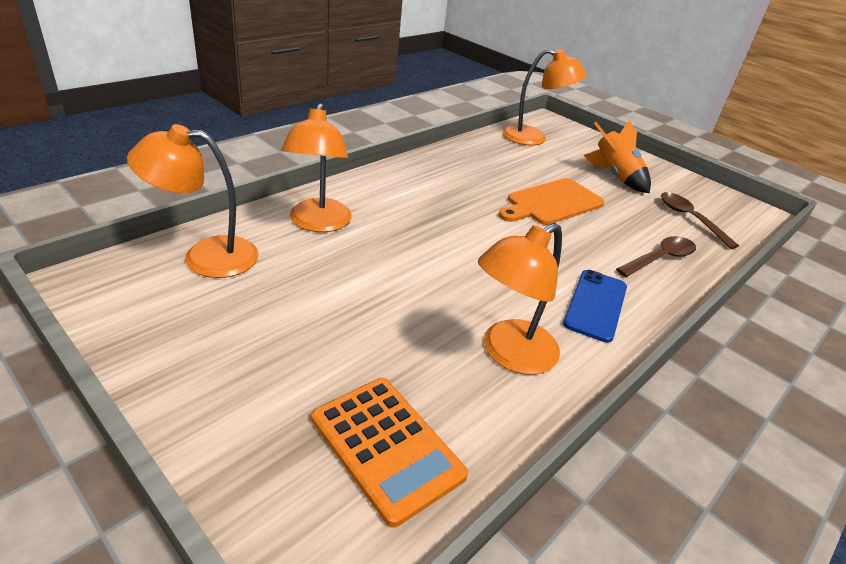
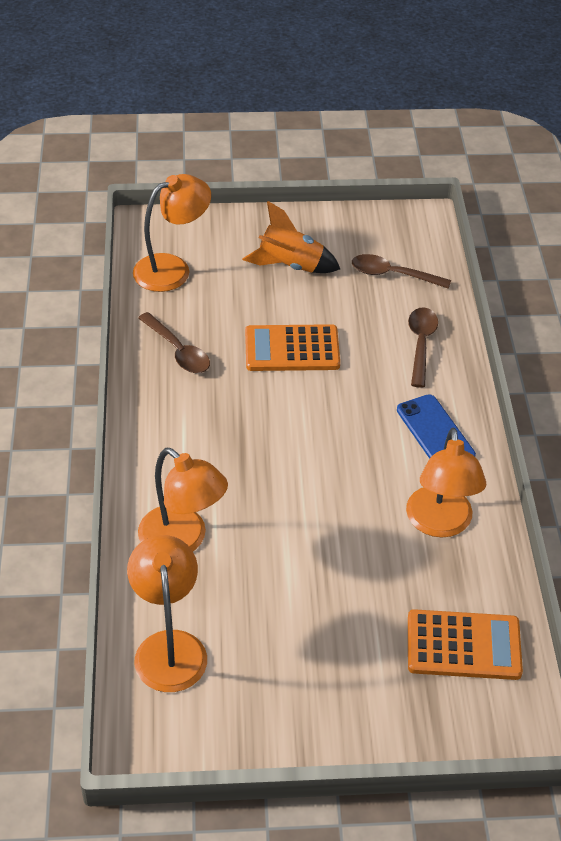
camera: 45 degrees left, 10 degrees up
orange lamp [127,124,258,278] -> orange lamp turned 135 degrees clockwise [127,535,207,692]
orange cutting board [499,178,605,225] -> orange calculator [245,324,340,371]
none -> brown spoon [138,312,210,373]

